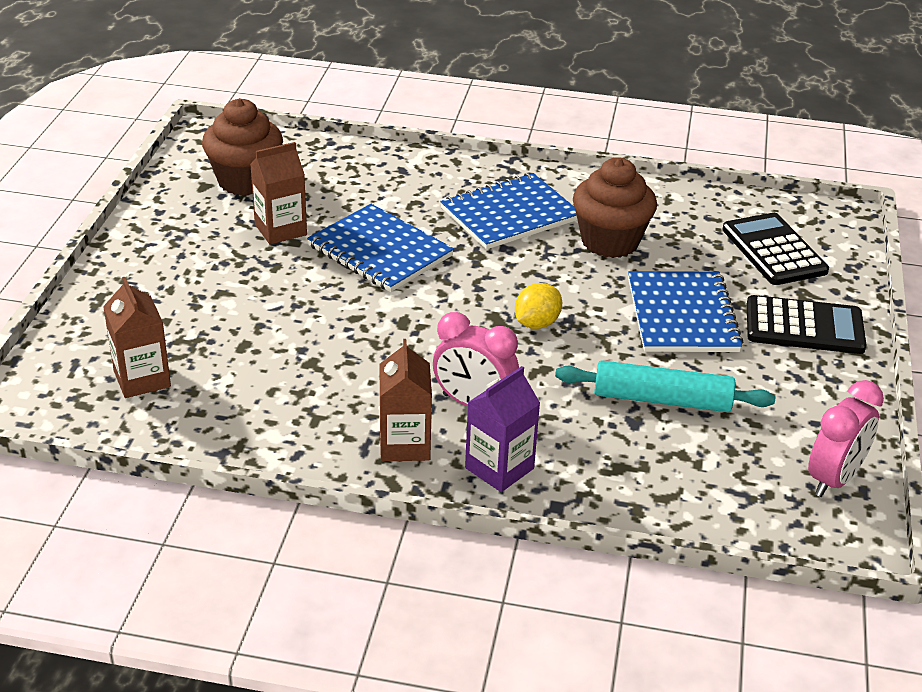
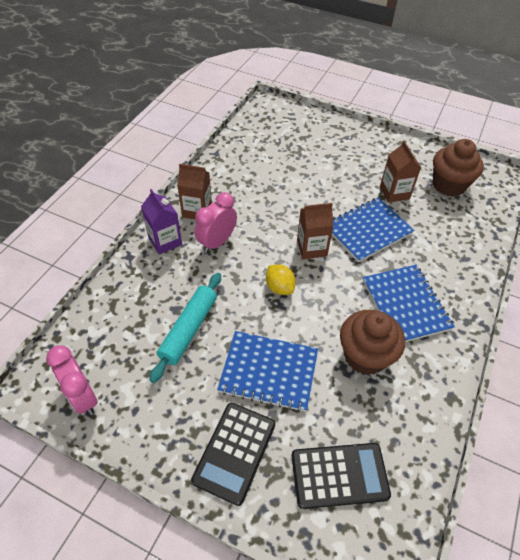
camera: 105 degrees right, 15 degrees up
brown carton [103,277,171,398] -> brown carton moved to [297,203,334,259]

